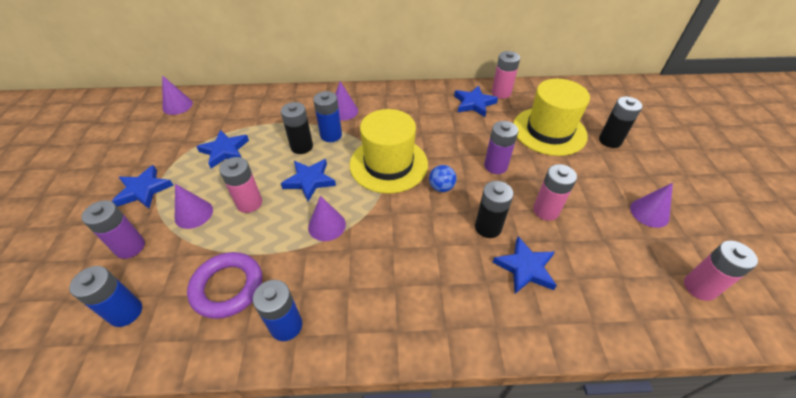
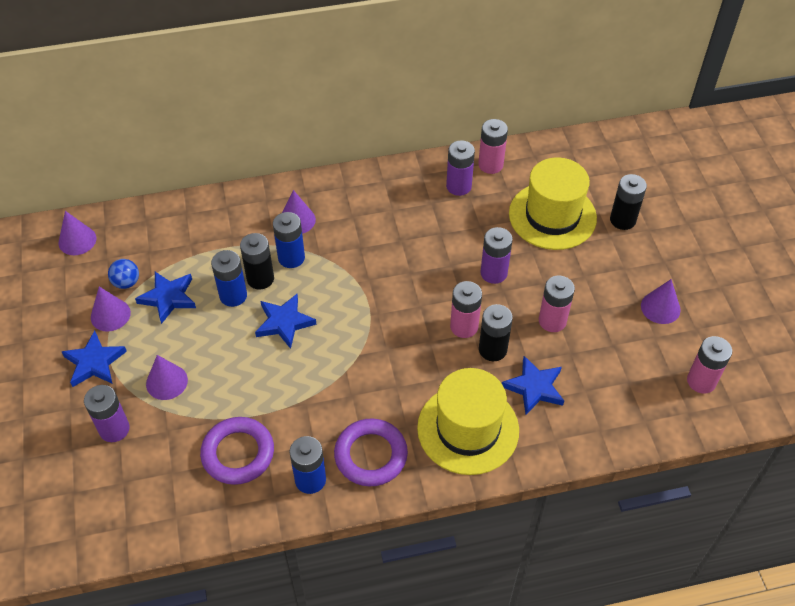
camera: 10 degrees left, 5 degrees up
blue battery [69,266,142,327] -> blue battery moved to [211,250,247,307]
pink battery [219,157,262,213] -> pink battery moved to [450,281,482,338]
purple cone [308,196,346,241] -> purple cone moved to [91,287,131,332]
yellow hat [350,109,428,194] -> yellow hat moved to [417,368,519,475]
blue ball [429,165,457,192] -> blue ball moved to [108,259,139,289]
blue star [454,85,498,117] -> purple battery [446,140,475,196]
none -> purple ring [334,418,408,487]

